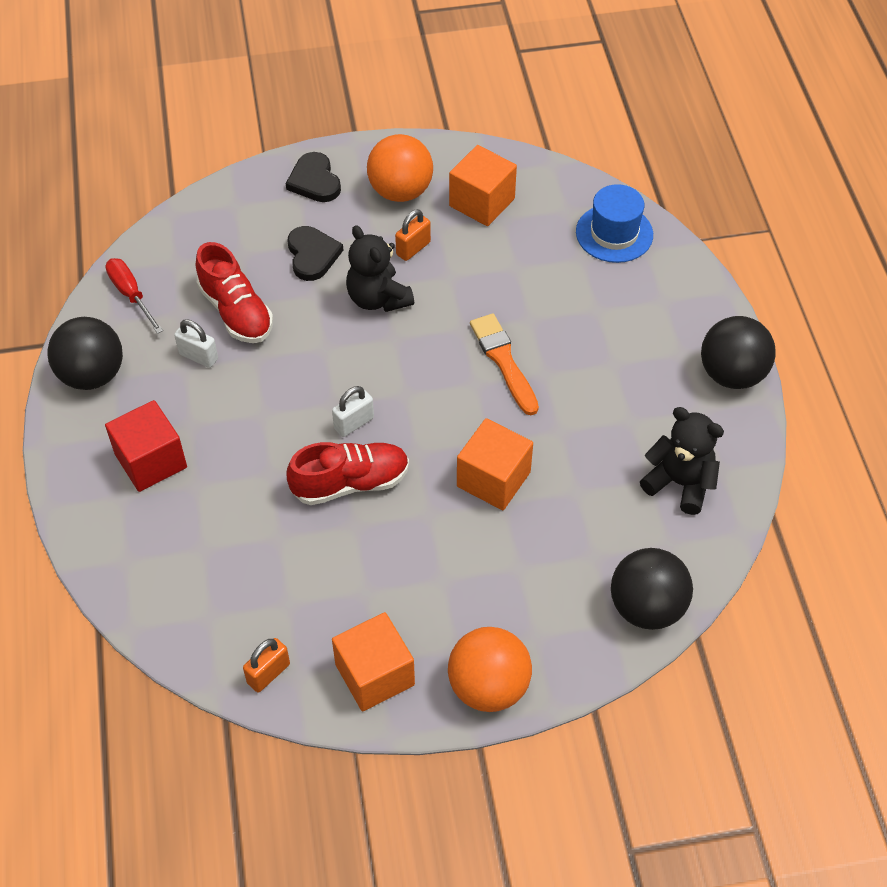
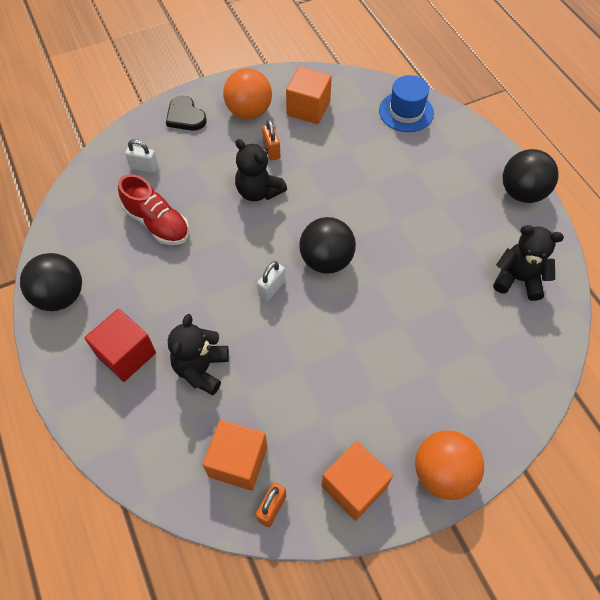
camera: 15 degrees left, 5 degrees up
red screwdriver [105,258,163,334] -> none
white padlock [174,319,218,368] -> white padlock moved to [125,139,158,173]
red shoe [287,442,409,505] -> none
black heart [288,226,343,281] -> none
orange padlock [395,209,431,261] -> orange padlock turned 45 degrees counterclockwise [262,120,280,160]
orange cube [457,418,533,510] -> orange cube moved to [203,420,267,491]
orange brush [470,313,539,415] -> none
black ball [611,548,693,630] -> black ball moved to [299,217,356,274]
none -> black teddy bear [168,314,229,395]

